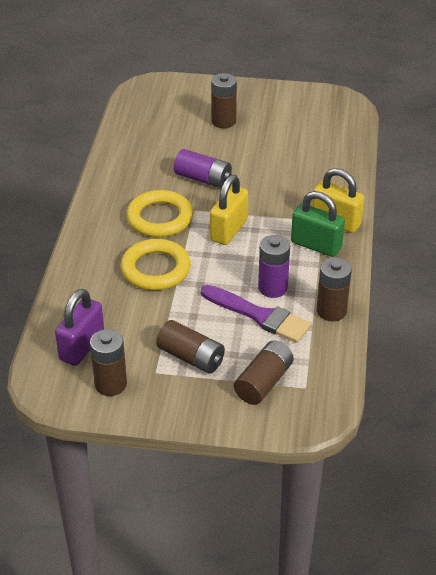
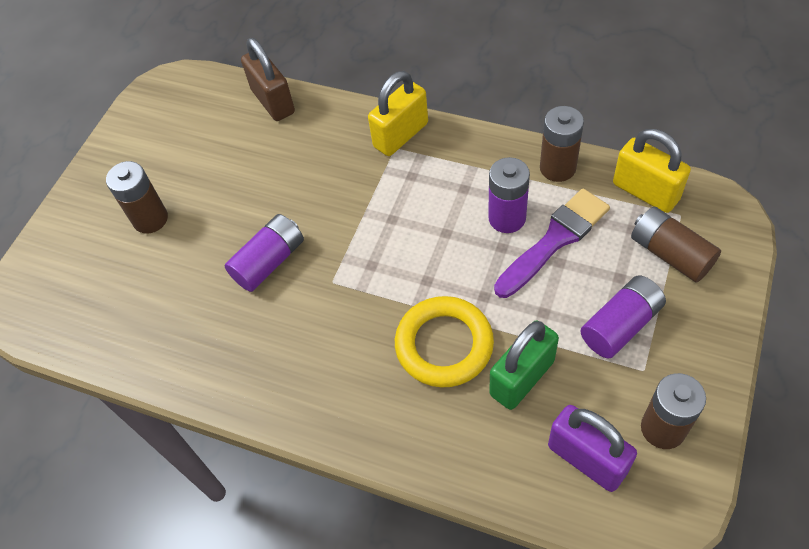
camera: 70 degrees left, 15 degrees up
yellow ring [126,190,193,237] -> none
brown battery [156,320,225,374] -> purple battery [581,275,666,358]
yellow padlock [210,175,248,245] -> yellow padlock moved to [613,129,691,213]
green padlock [291,191,345,257] -> green padlock moved to [489,321,559,410]
none -> brown padlock [241,38,295,121]

